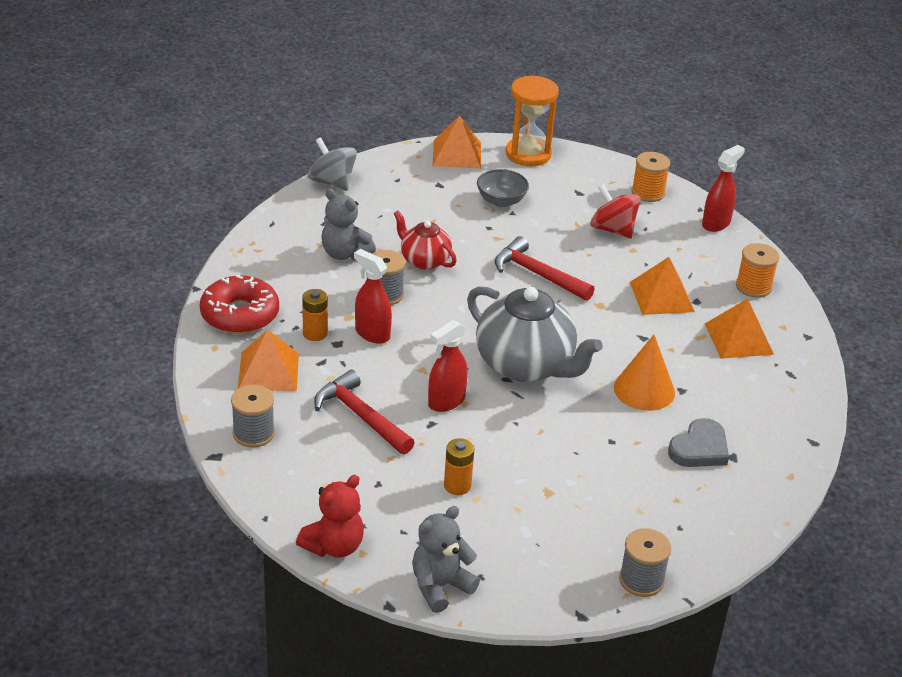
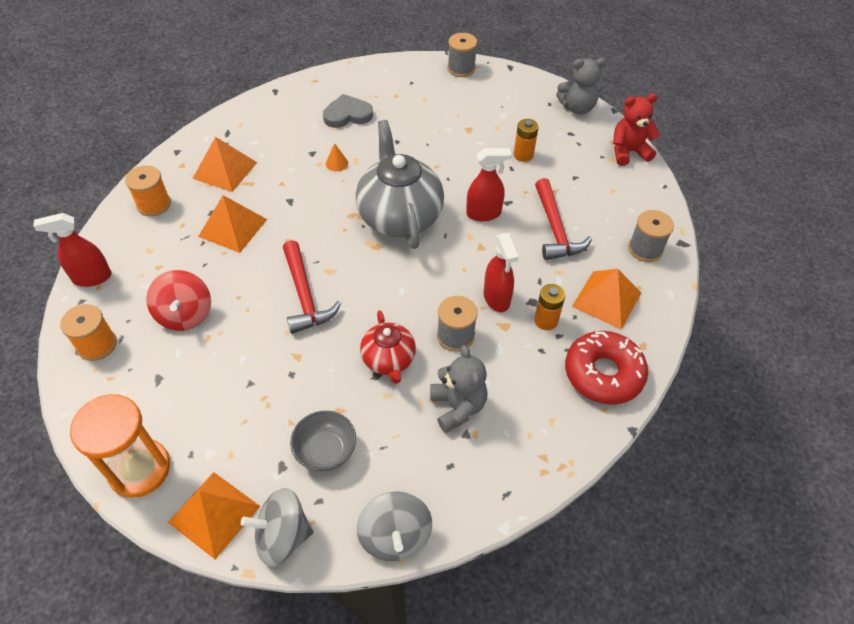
camera: 145 degrees left, 15 degrees up
grey bowl [477,169,529,207] -> grey bowl moved to [290,411,356,471]
orange cone [614,335,675,411] -> orange cone [326,143,348,172], size x0.46
none -> grey spinning top [241,488,313,567]

